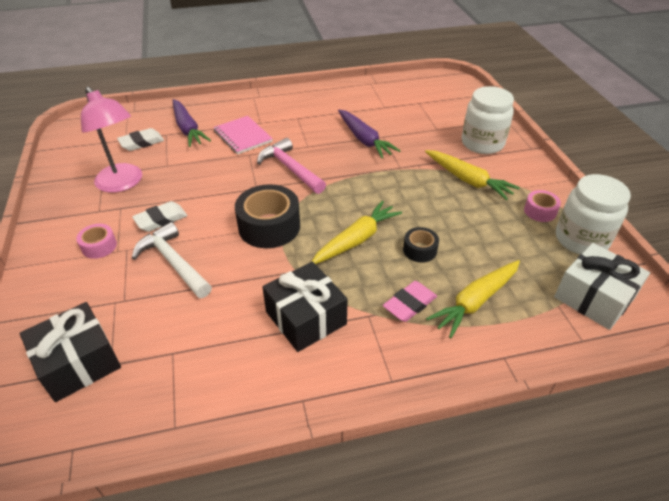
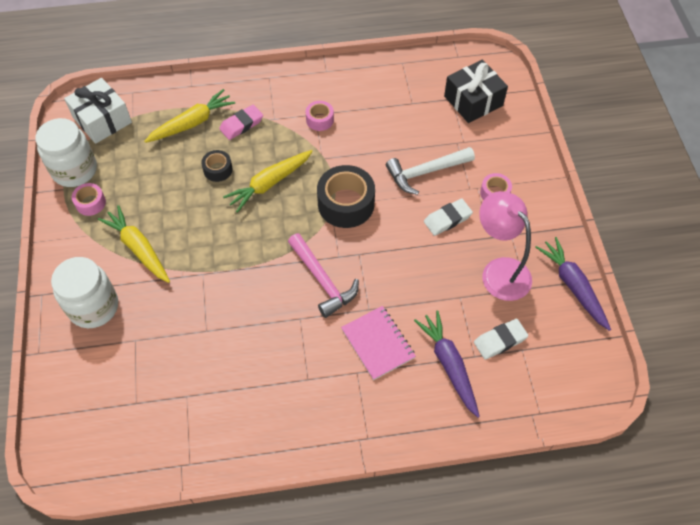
camera: 175 degrees left, 15 degrees up
white hammer [132,222,212,298] -> white hammer turned 105 degrees clockwise [386,147,475,195]
black gift [263,261,348,352] -> pink tape [306,101,334,131]
purple carrot [338,110,401,158] -> purple carrot moved to [535,237,611,331]

